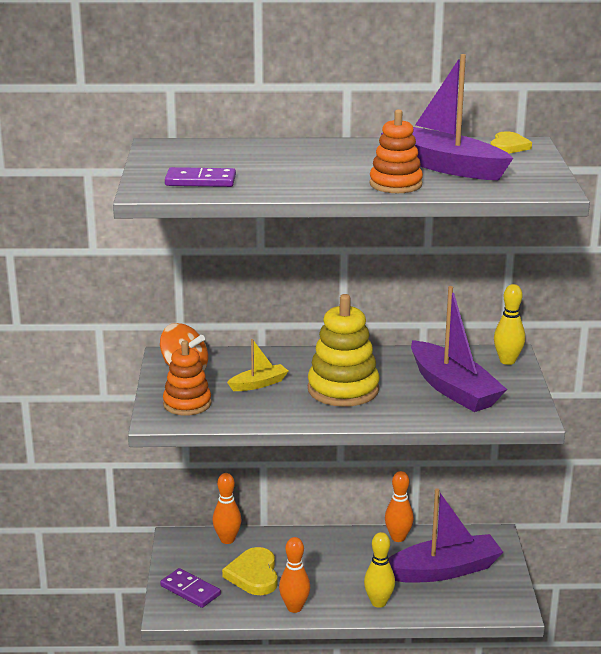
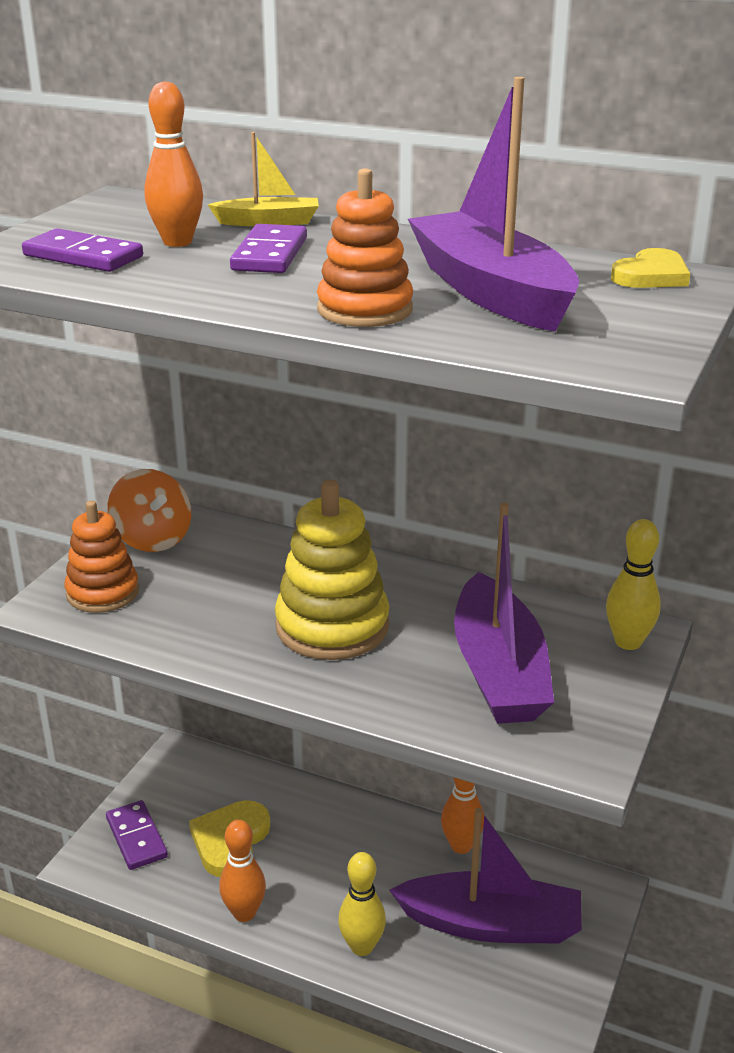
camera: 25 degrees right, 5 degrees up
orange bowling pin [212,473,242,544] -> orange bowling pin moved to [145,81,203,247]
yellow boat [227,339,288,391] -> yellow boat moved to [207,132,319,226]
none -> purple domino [230,224,307,273]

